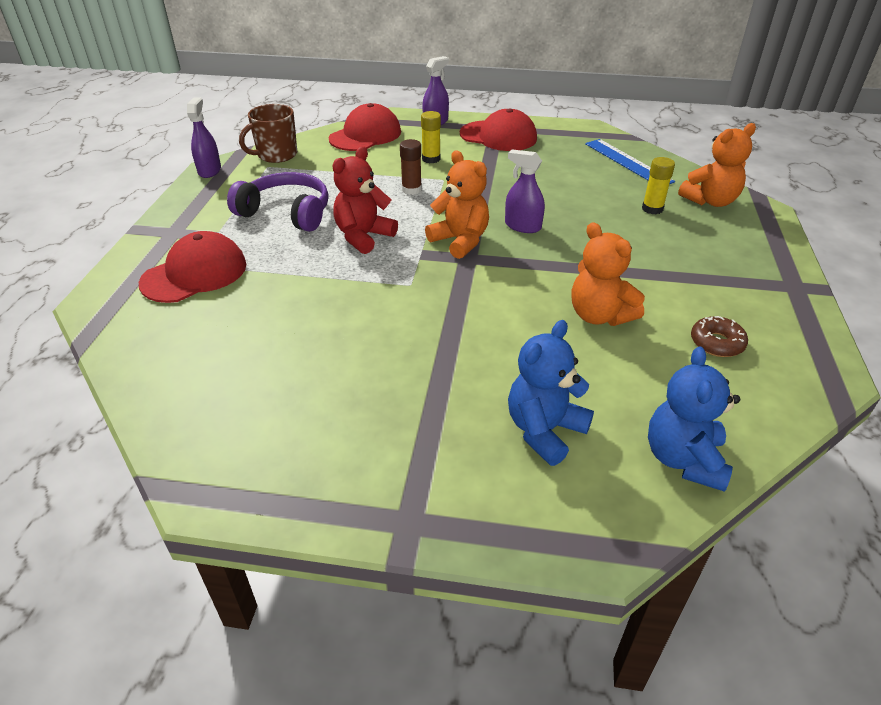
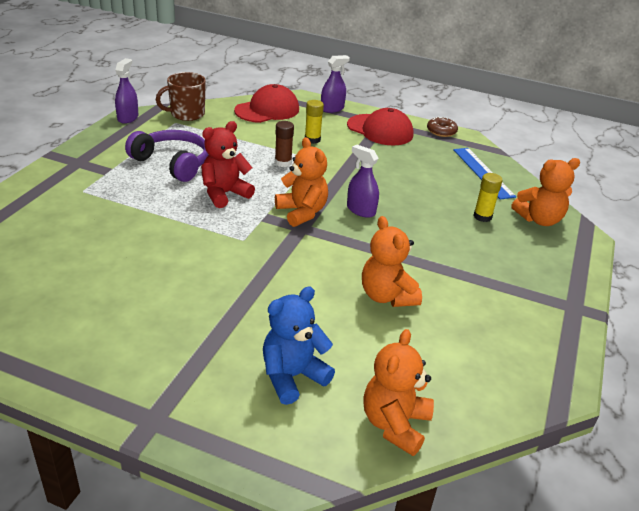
camera: 10 degrees right, 5 degrees down
red cap [139,231,246,303] -> none
blue teddy bear [648,346,740,492] -> orange teddy bear [363,329,434,456]
brown donut [691,316,748,357] -> brown donut moved to [427,117,458,137]

